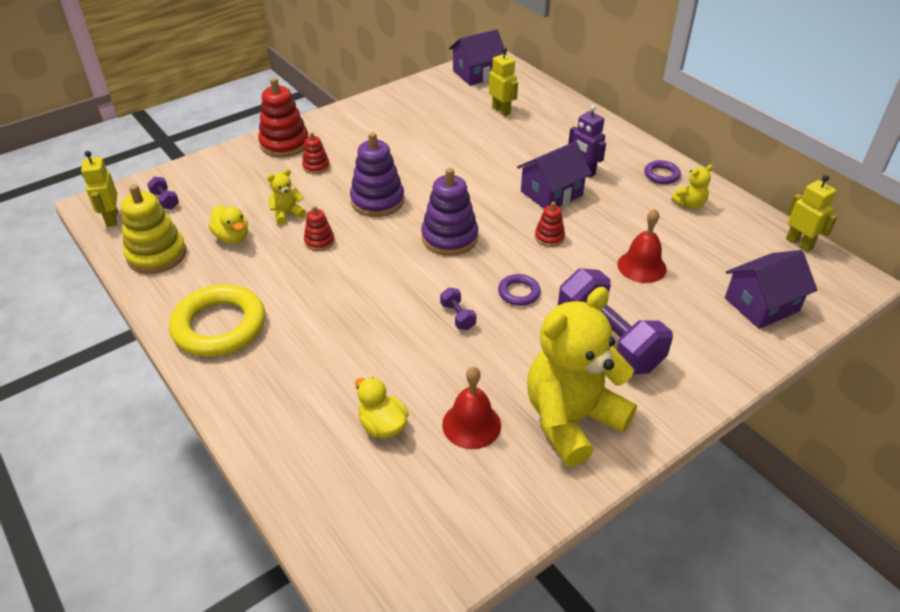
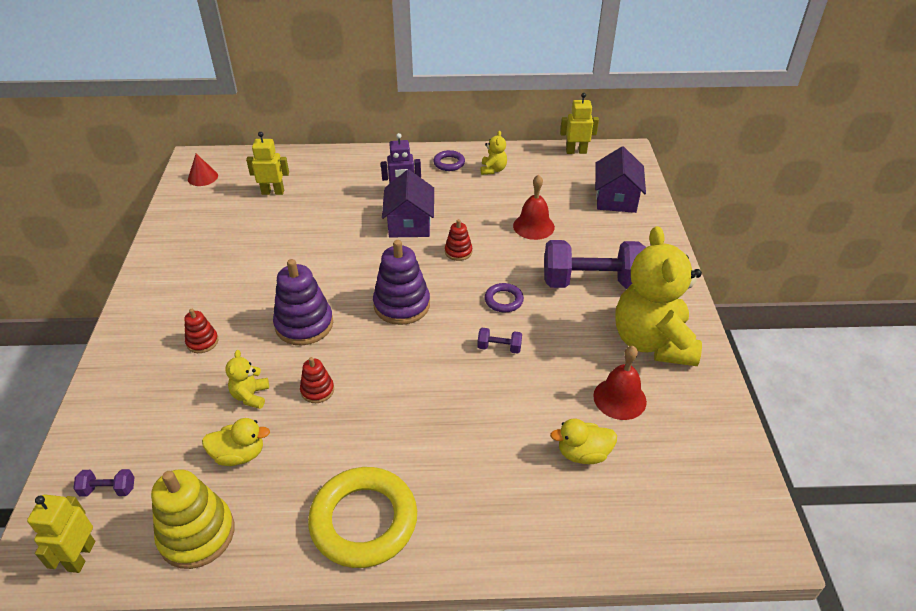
camera: 55 degrees left, 0 degrees up
yellow robot [81,151,118,227] -> yellow robot turned 75 degrees clockwise [27,495,95,573]
red stacking toy [258,78,308,157] -> none
purple house [449,29,507,86] -> red cone [188,154,218,186]

